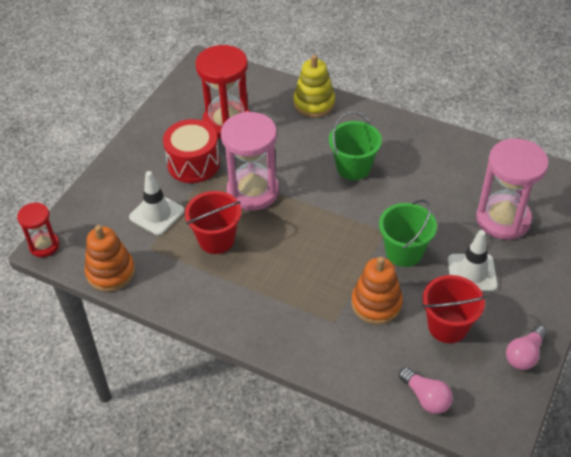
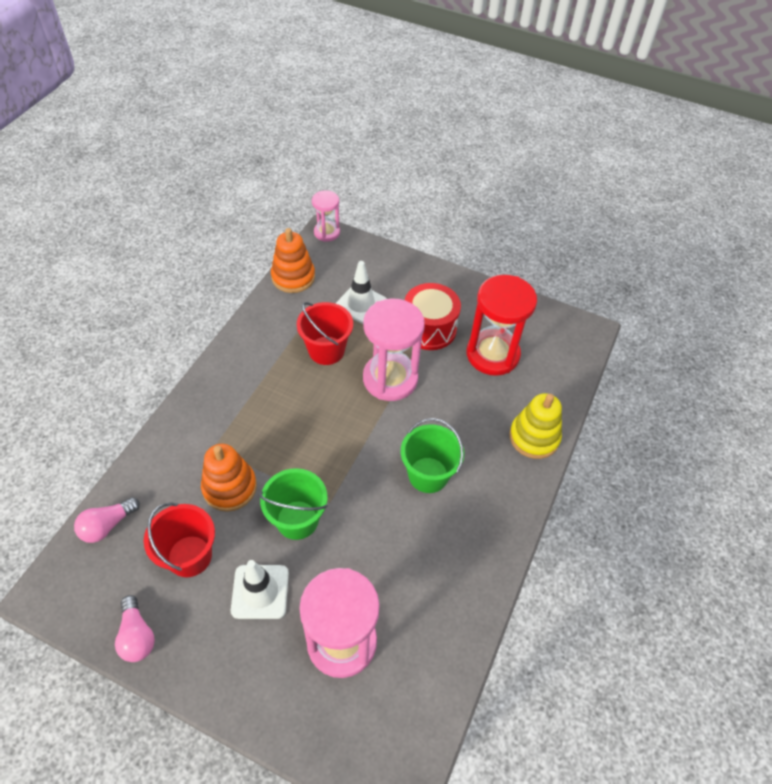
camera: 85 degrees right, 5 degrees up
red hourglass [17,203,59,257] -> pink hourglass [312,190,340,242]
pink light bulb [506,325,548,370] -> pink light bulb turned 150 degrees counterclockwise [115,595,155,662]

